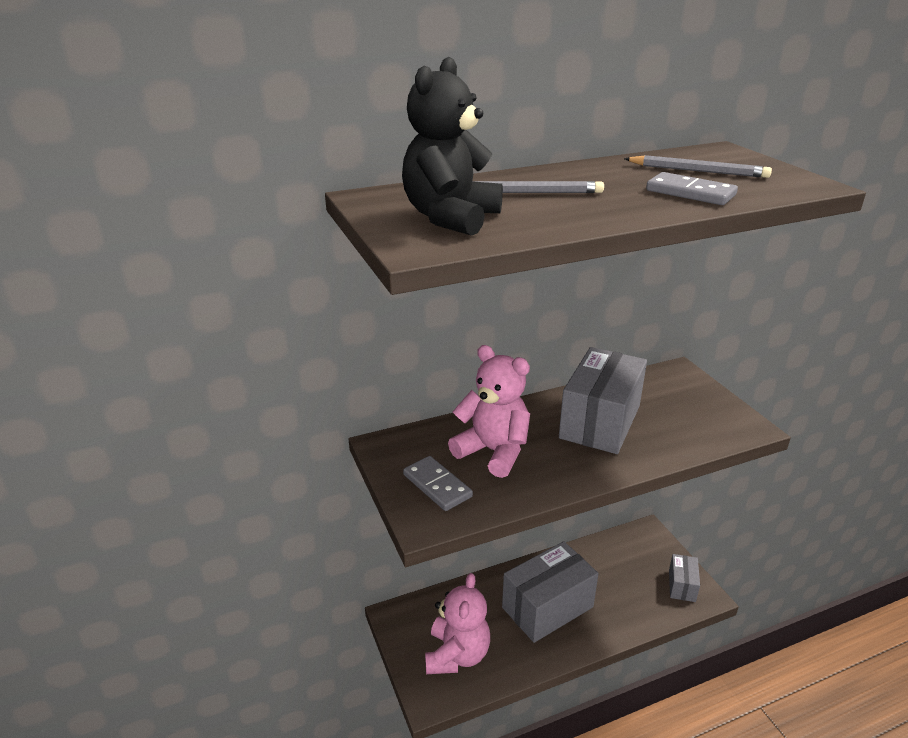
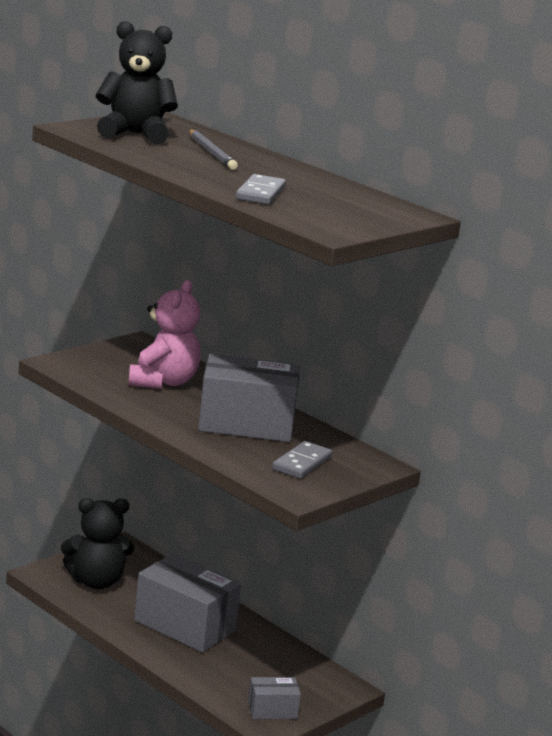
camera: 65 degrees right, 10 degrees down
grey domino [403,456,473,511] -> grey domino moved to [272,441,333,479]
pink teddy bear [425,573,490,674] -> black teddy bear [61,498,134,589]
grey pencil [624,155,772,178] -> none

